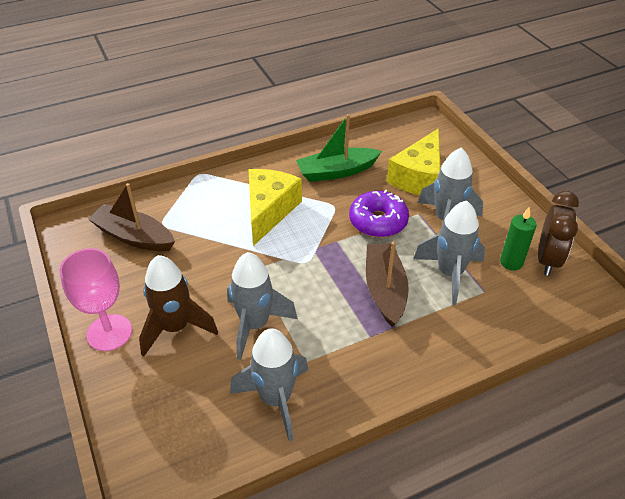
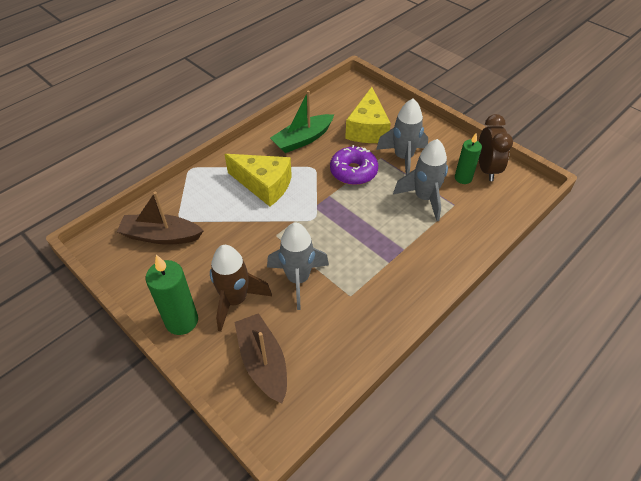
camera: 20 degrees left, 5 degrees up
pink goblet [59,248,132,351] -> green candle [146,255,198,335]
grey rocket [230,328,308,441] -> none
yellow cheese [248,169,302,246] -> yellow cheese turned 120 degrees clockwise [225,154,292,207]
brown boat [366,242,409,327] -> brown boat moved to [234,313,287,403]

